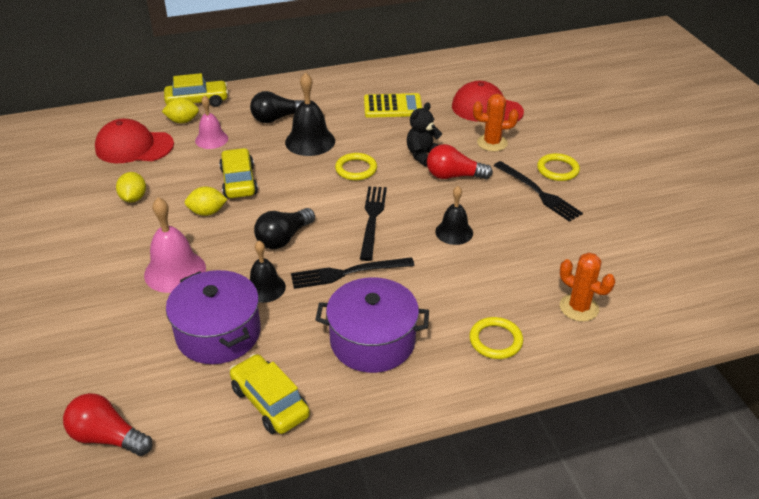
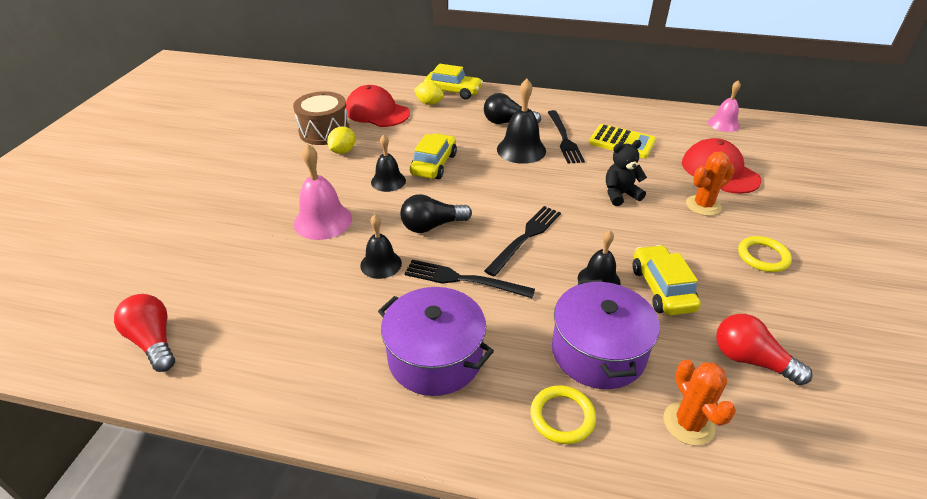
camera: 30 degrees right, 0 degrees up
purple pot [166,270,261,364] -> purple pot moved to [552,280,660,389]
yellow lemon [185,186,228,216] -> black bell [371,134,406,192]
pink bell [195,95,228,149] -> pink bell moved to [708,80,741,132]
yellow car [230,354,310,434] -> yellow car moved to [632,245,701,315]
yellow ring [335,153,377,180] -> none
red light bulb [427,144,493,179] -> red light bulb moved to [716,314,813,385]
orange cactus [473,94,519,152] -> orange cactus turned 60 degrees counterclockwise [686,152,735,216]
black fork [494,161,583,222] -> black fork moved to [548,110,585,164]
none -> brown drum [293,91,350,145]

